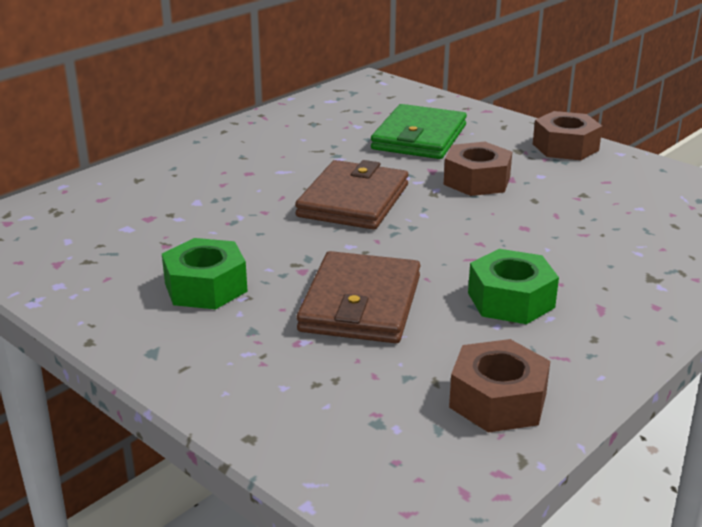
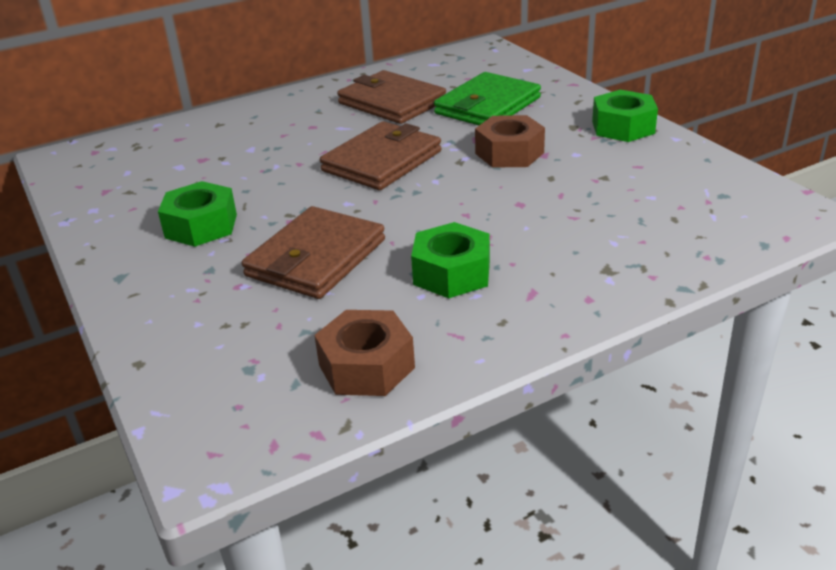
camera: 20 degrees right, 5 degrees up
brown nut [533,111,602,160] -> green nut [592,90,658,142]
none -> brown wallet [337,70,446,124]

